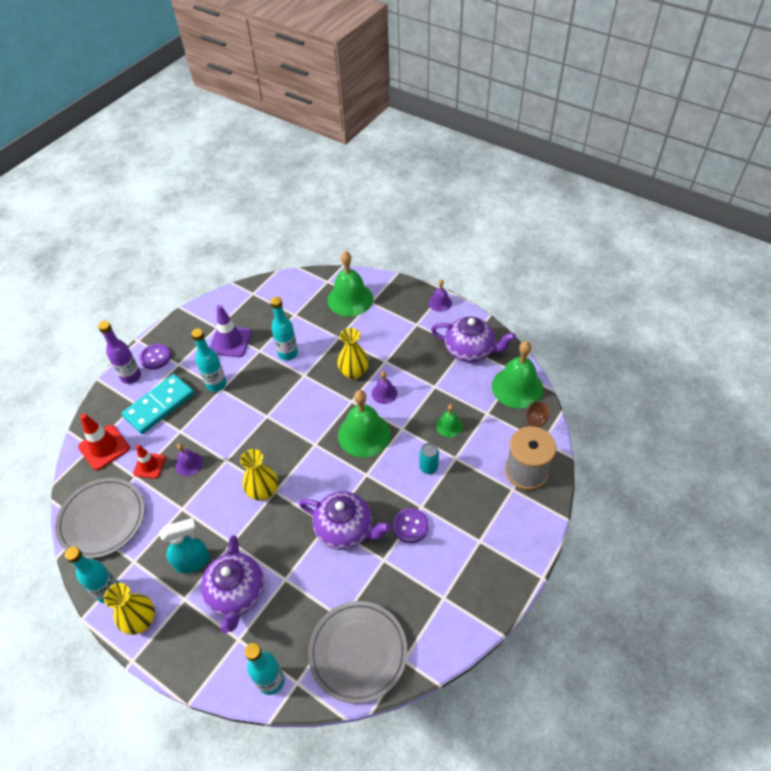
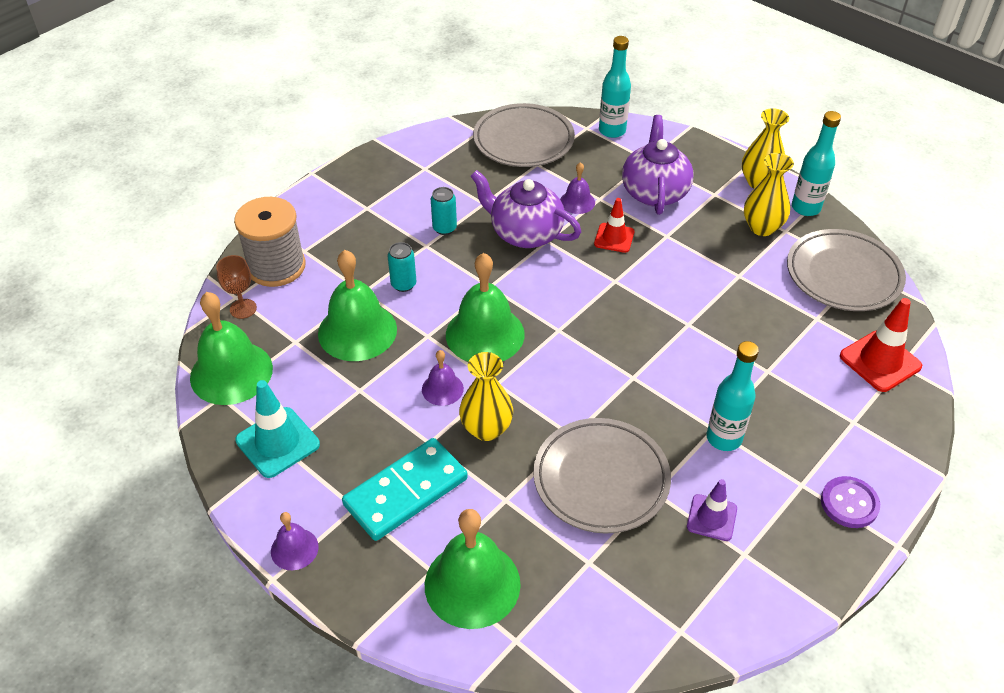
camera: 175 degrees left, 5 degrees down
purple bottle [98,321,141,384] -> none
turquoise domino [122,374,194,434] -> turquoise domino moved to [342,438,468,541]
red traffic cone [133,445,166,479] -> red traffic cone moved to [594,198,634,253]
turquoise spray bottle [159,518,210,573] -> none
purple bell [175,443,203,476] -> purple bell moved to [560,162,595,214]
purple traffic cone [210,305,252,357] -> purple traffic cone [687,479,737,541], size x0.65
yellow vase [240,449,278,501] -> yellow vase moved to [744,153,794,236]
turquoise bottle [270,297,298,360] -> grey plate [533,418,671,534]
purple button [393,508,429,543] -> turquoise can [431,187,457,235]
purple teapot [431,317,516,362] -> turquoise traffic cone [235,380,320,478]
green bell [436,404,463,437] -> green bell [318,250,397,361], size x1.97

